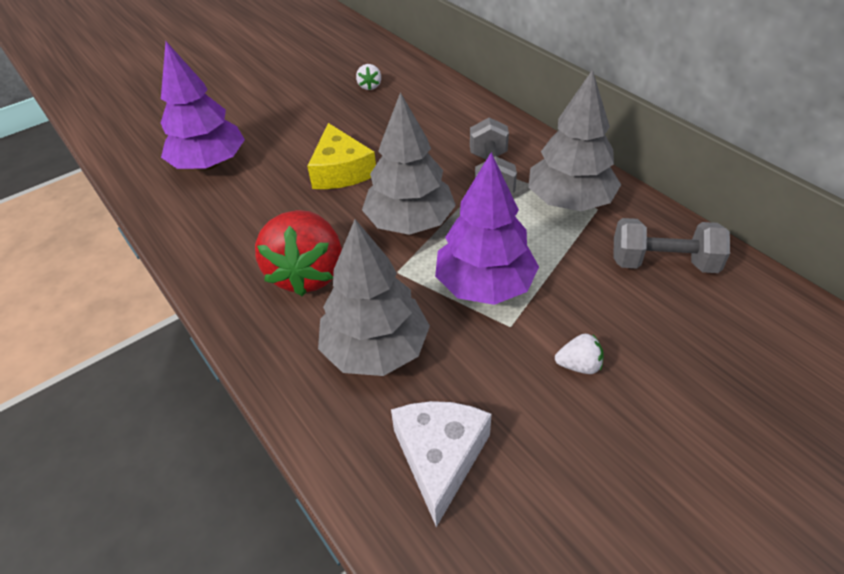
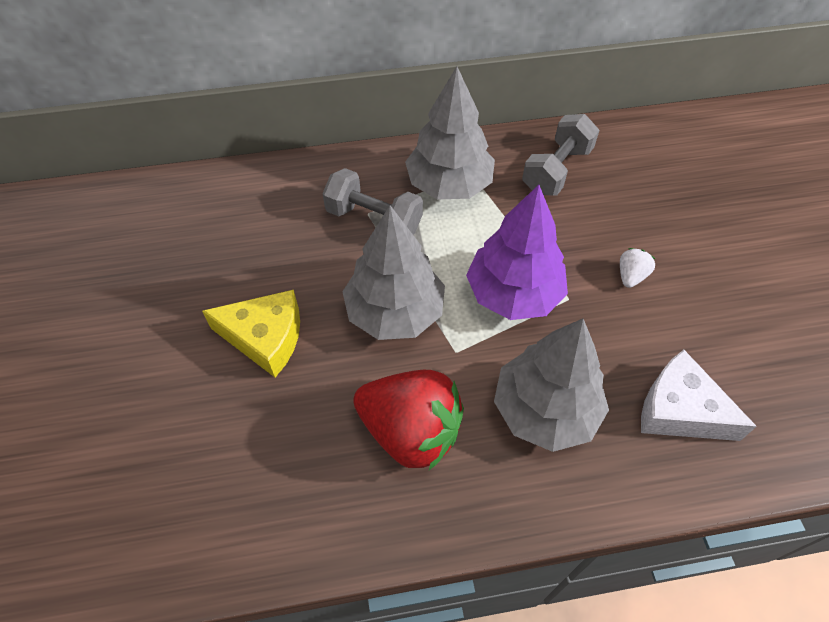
camera: 65 degrees left, 10 degrees up
purple tree [161,41,245,170] -> none
white strawberry [356,64,381,90] -> none

